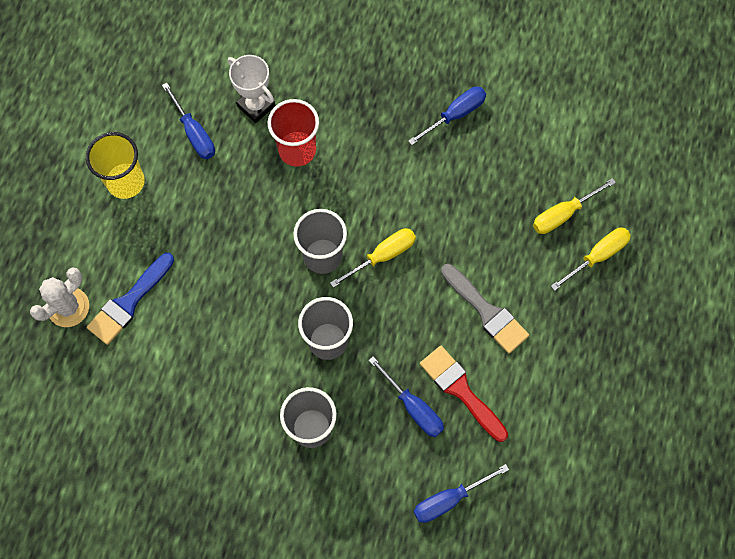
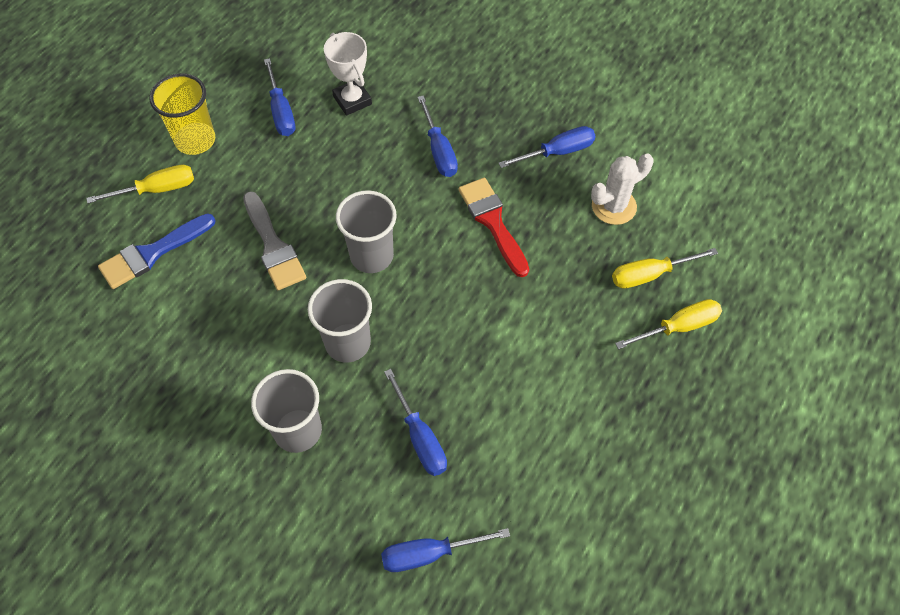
camera: 15 degrees right, 10 degrees down
white cactus [30,267,89,327] -> white cactus moved to [591,154,653,225]
red cup [268,99,319,167] -> none
yellow screwdriver [330,228,416,288] -> yellow screwdriver moved to [86,164,194,204]
red brush [420,346,508,442] -> red brush moved to [458,178,529,277]
grey brush [441,264,529,354] -> grey brush moved to [243,191,306,290]
none -> blue screwdriver [418,95,458,177]

